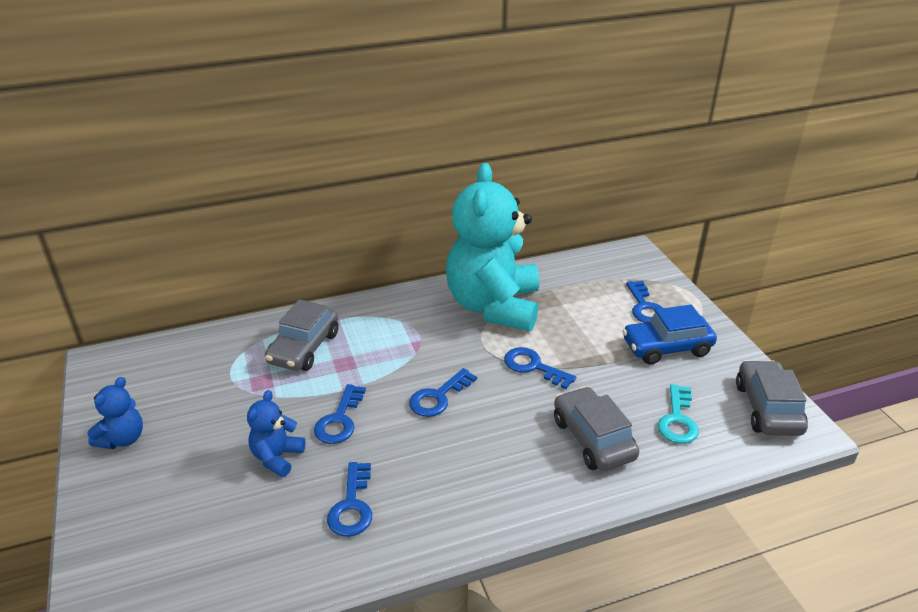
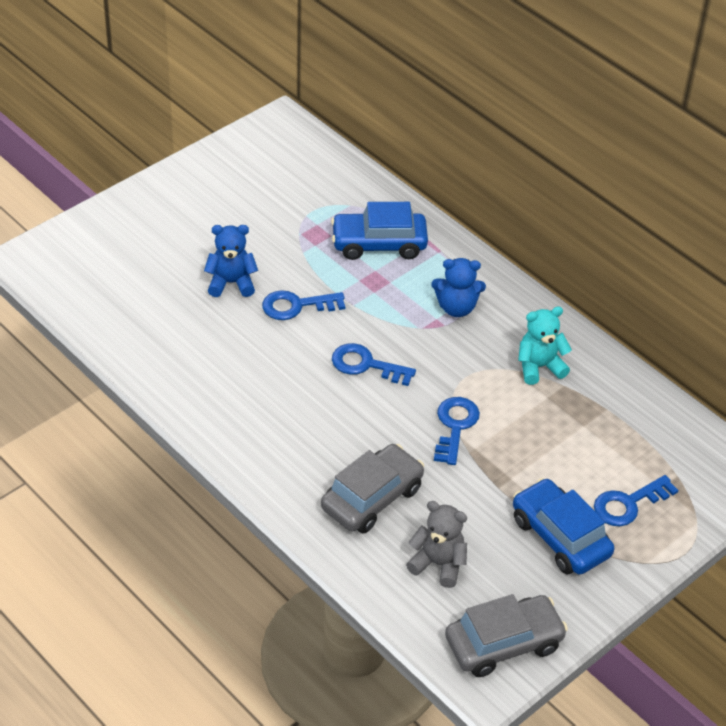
camera: 65 degrees right, 10 degrees up
blue teddy bear [87,377,143,449] -> blue teddy bear moved to [431,258,486,317]
grey car [265,299,339,371] -> blue car [331,202,428,260]
blue key [327,462,372,537] -> none
turquoise teddy bear [446,163,539,331] -> turquoise teddy bear [518,306,572,385], size x0.42
turquoise key [658,384,699,444] -> grey teddy bear [406,501,467,588]

